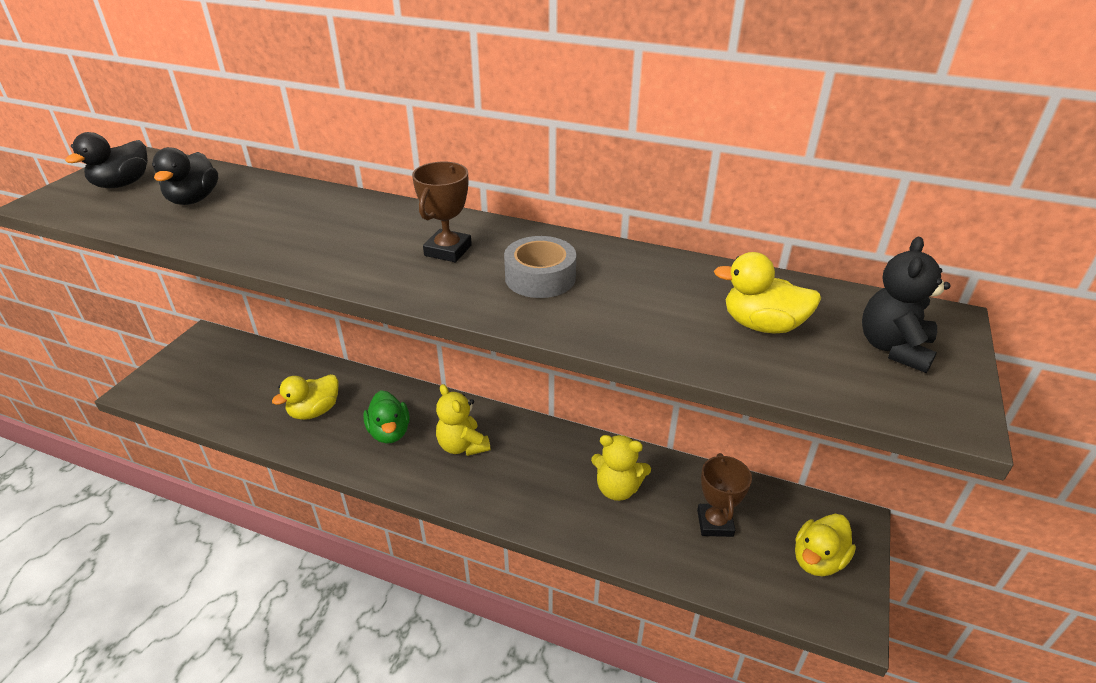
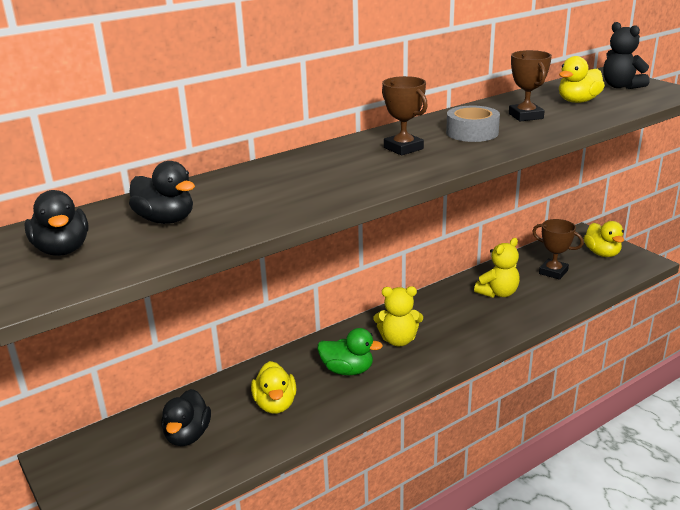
camera: 55 degrees left, 10 degrees down
none -> black duck [161,389,211,446]
none -> brown trophy [509,50,552,121]

